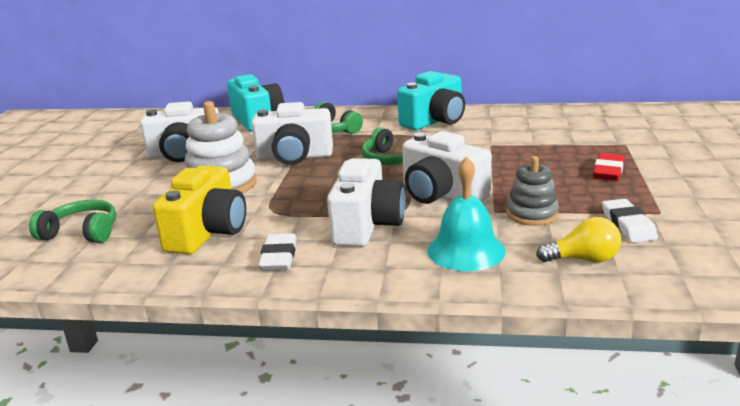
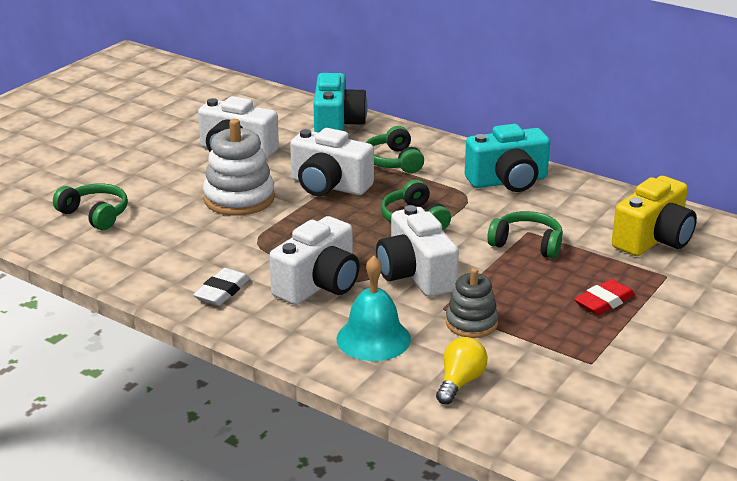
camera: 25 degrees right, 5 degrees up
yellow camera [153,166,246,254] -> yellow camera moved to [612,176,697,256]
yellow light bulb [536,217,621,262] -> yellow light bulb turned 90 degrees counterclockwise [436,337,488,405]
white eraser [602,199,658,243] -> none
none -> green headphones [487,211,563,259]

